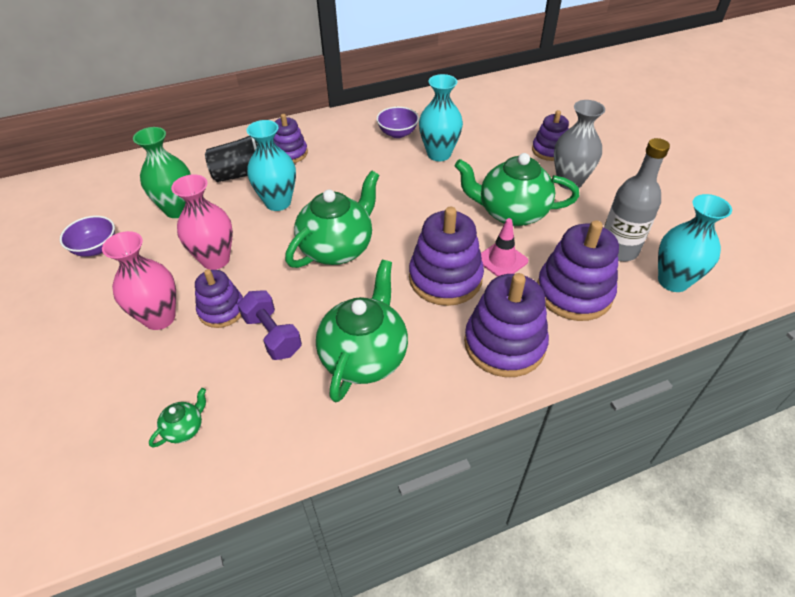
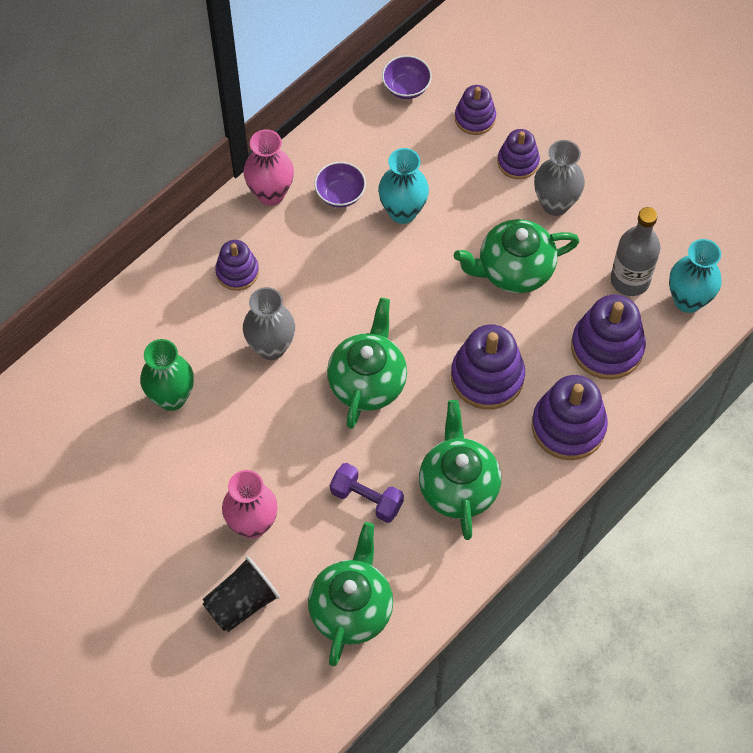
camera: 25 degrees left, 15 degrees up
purple bowl [60,216,115,257] -> purple bowl moved to [382,55,432,99]
green teapot [149,388,206,447] -> green teapot [308,522,393,666], size x2.32
pink vase [171,174,233,270] -> pink vase moved to [244,129,294,206]
purple stacking toy [195,269,243,328] -> purple stacking toy moved to [455,85,496,135]
black cup [205,136,257,182] -> black cup moved to [203,557,280,632]
turquoise vase [246,120,296,211] -> grey vase [243,287,295,360]
pink traffic cone [481,218,528,277] -> none

